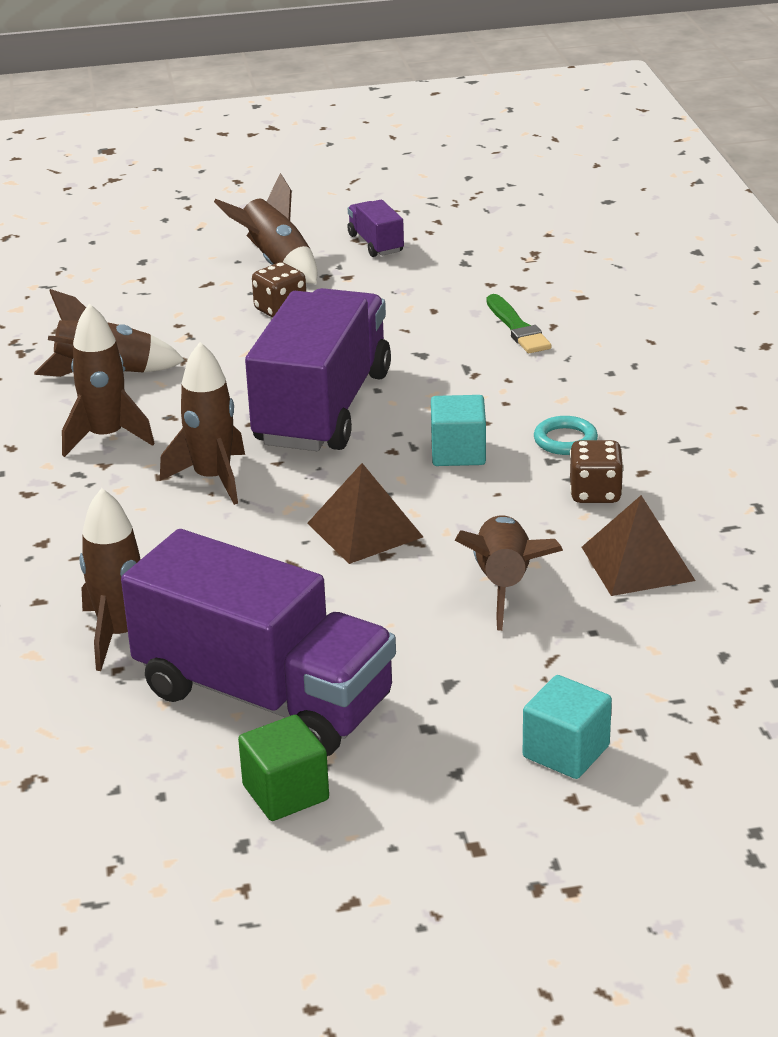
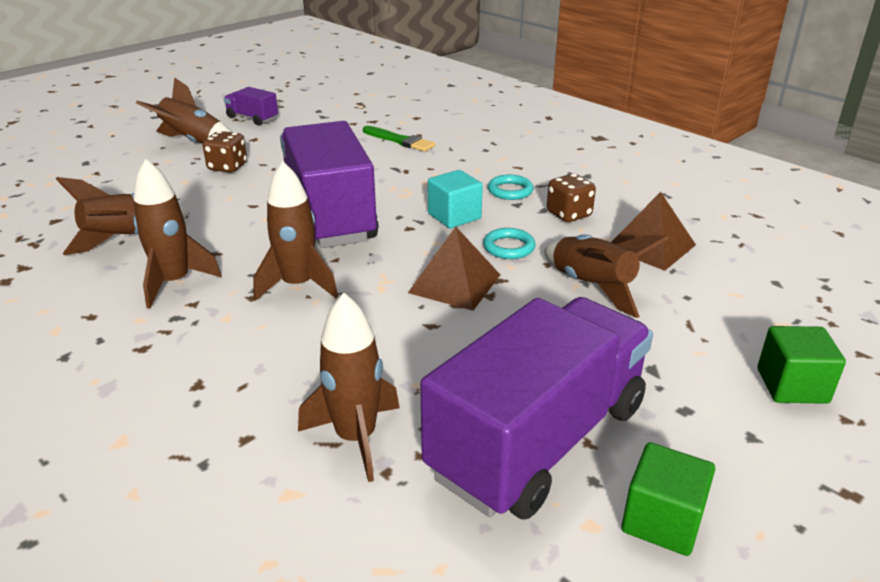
camera: 35 degrees left, 0 degrees up
purple truck [121,529,396,756] -> purple truck turned 45 degrees counterclockwise [420,297,653,520]
turquoise cube [523,675,612,779] -> green cube [758,326,846,404]
none -> turquoise ring [483,228,535,259]

